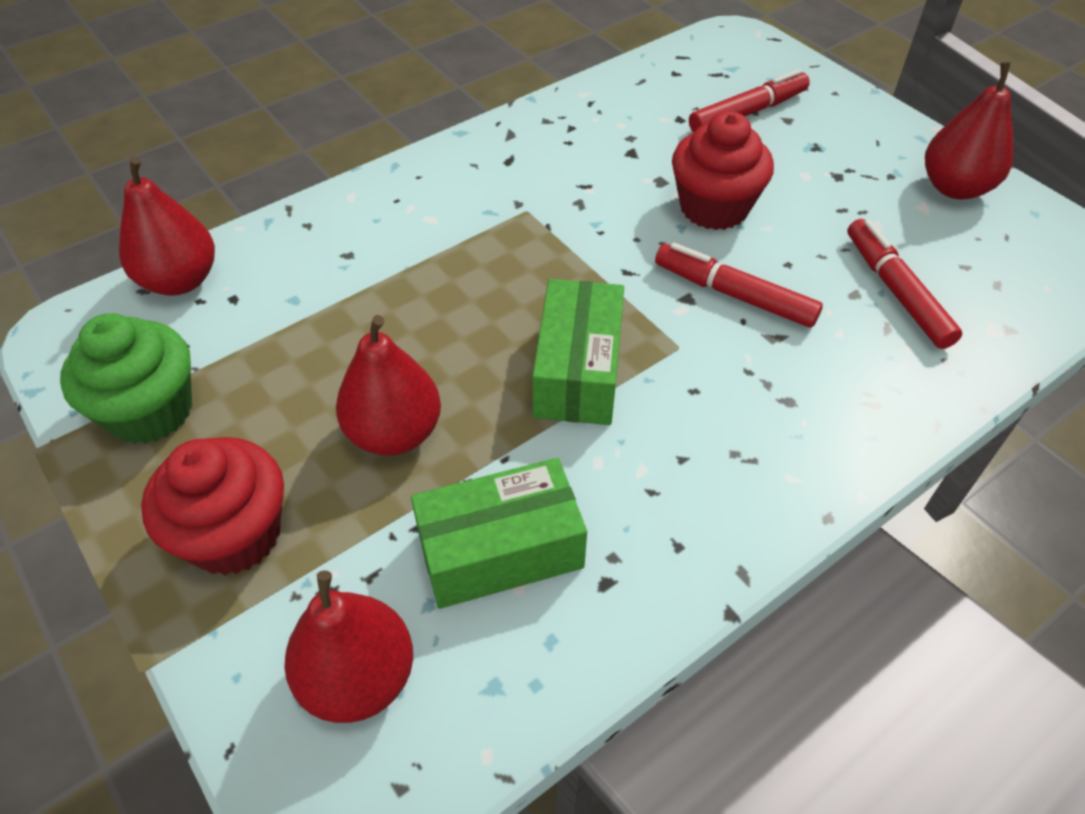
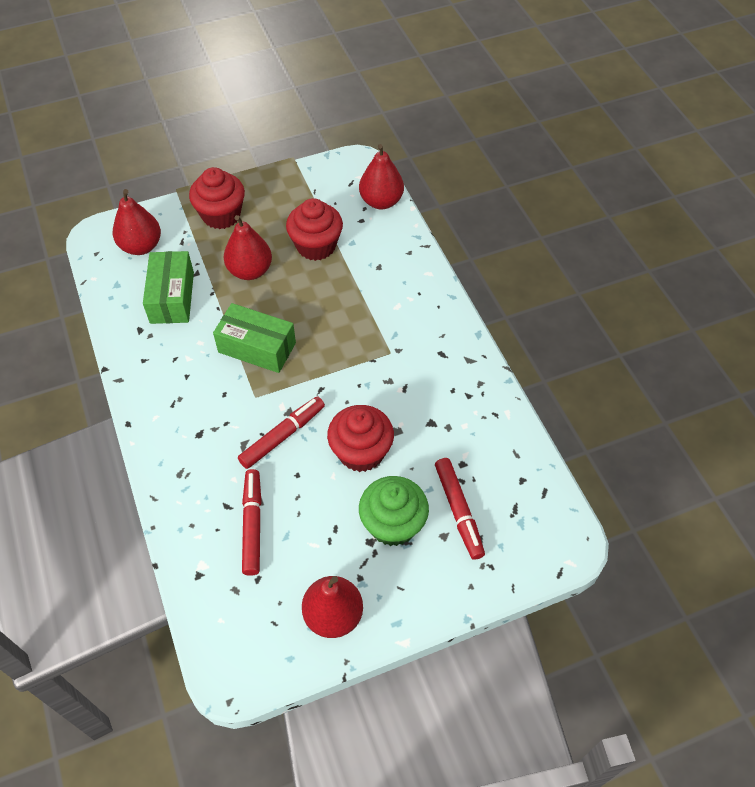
camera: 105 degrees right, 5 degrees up
green cupcake [60,313,192,444] -> green cupcake moved to [359,476,429,546]
red marker [847,219,962,349] -> red marker turned 90 degrees counterclockwise [242,469,262,576]
none -> red cupcake [286,198,343,261]

